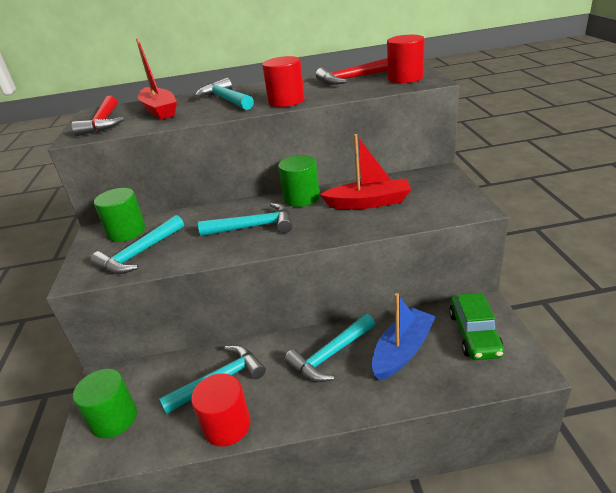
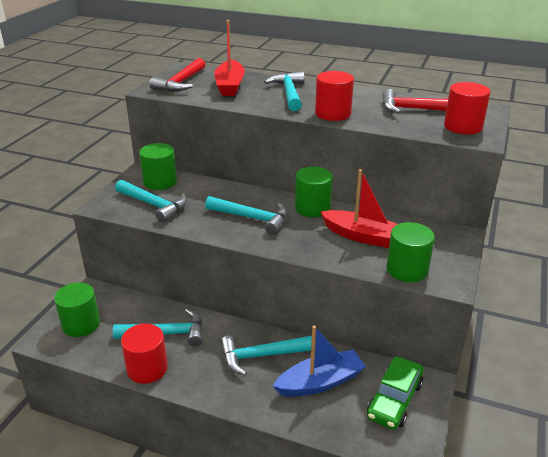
camera: 25 degrees right, 0 degrees up
turquoise hammer [90,215,184,274] -> turquoise hammer turned 120 degrees counterclockwise [115,180,187,223]
none -> green cylinder [386,222,435,282]

